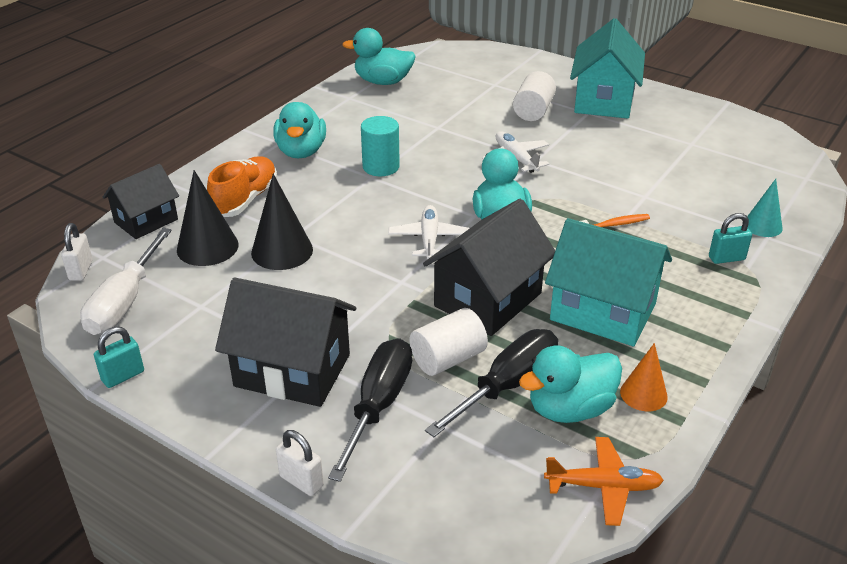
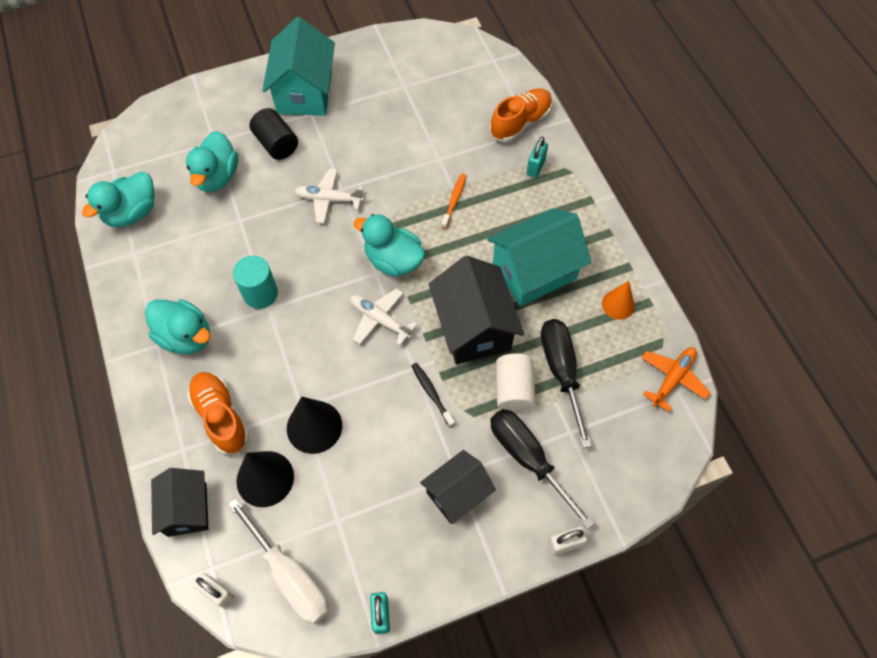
camera: 55 degrees left, 25 degrees up
black house [215,278,356,407] -> black house [420,450,496,524], size x0.63
white cylinder [513,71,556,121] -> black cylinder [250,108,298,160]
turquoise duck [519,345,622,423] -> turquoise duck moved to [186,131,238,192]
turquoise house [570,18,645,119] -> turquoise house turned 45 degrees clockwise [262,17,335,116]
turquoise cone [747,179,783,237] -> orange shoe [490,88,552,142]
none -> black toothbrush [412,363,455,427]

